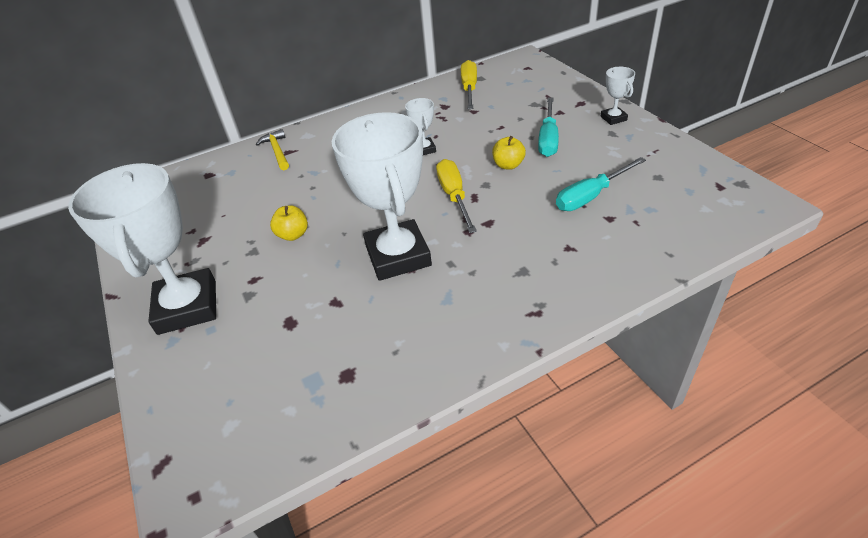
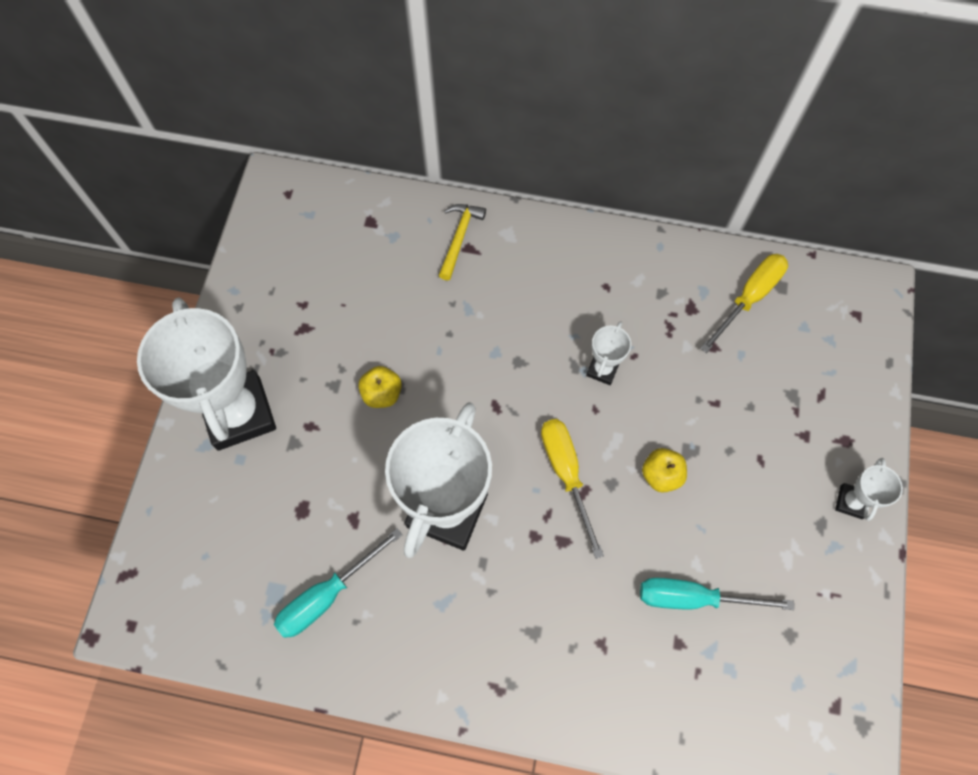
camera: 35 degrees right, 25 degrees up
white trophy [68,163,216,335] -> white trophy turned 45 degrees counterclockwise [137,297,276,451]
yellow screwdriver [436,159,477,233] -> yellow screwdriver turned 45 degrees counterclockwise [541,419,604,559]
turquoise screwdriver [538,98,559,157] -> turquoise screwdriver moved to [274,528,403,638]

